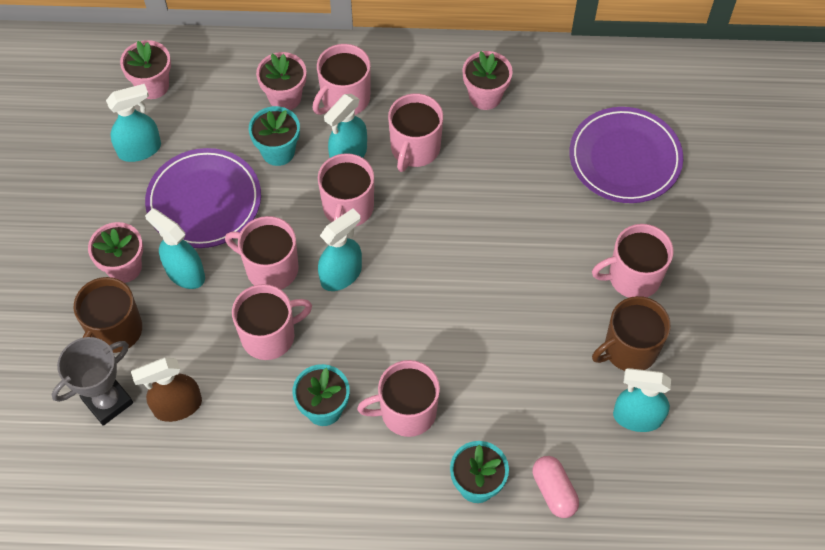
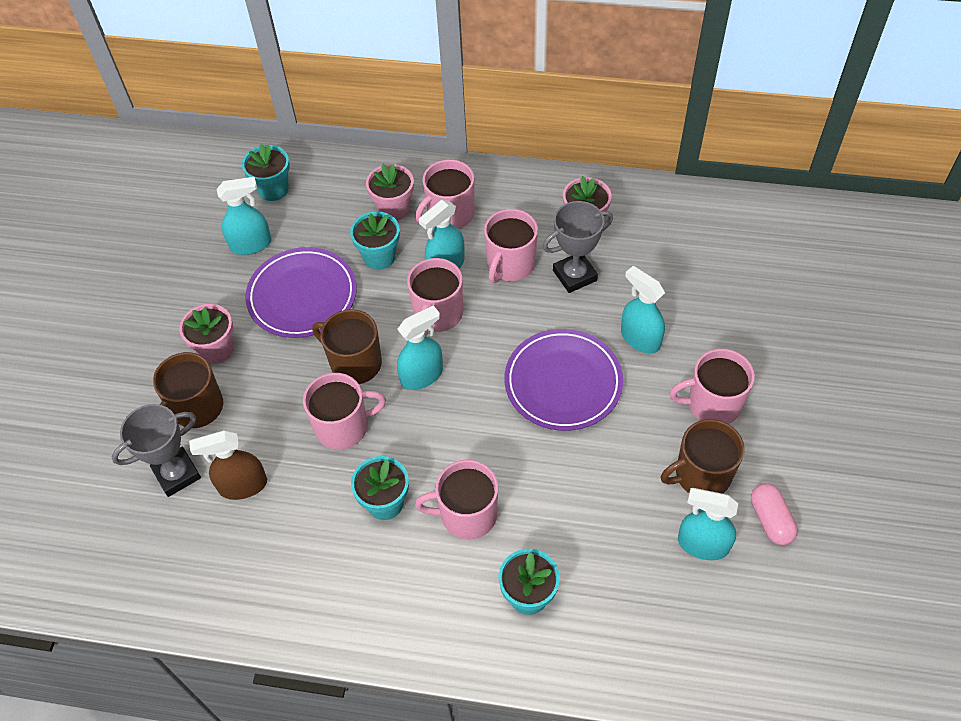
camera: 10 degrees right, 5 degrees down
pink flower pot [120,40,171,99] -> turquoise flower pot [242,144,290,201]
turquoise spray bottle [145,208,205,289] -> turquoise spray bottle moved to [621,266,665,353]
pink mug [225,216,299,289] -> brown mug [312,309,382,384]
pink capsule [533,456,579,518] -> pink capsule moved to [751,483,798,545]
purple plate [570,107,683,203] -> purple plate moved to [504,329,623,431]
none -> grey trophy [543,201,613,293]

